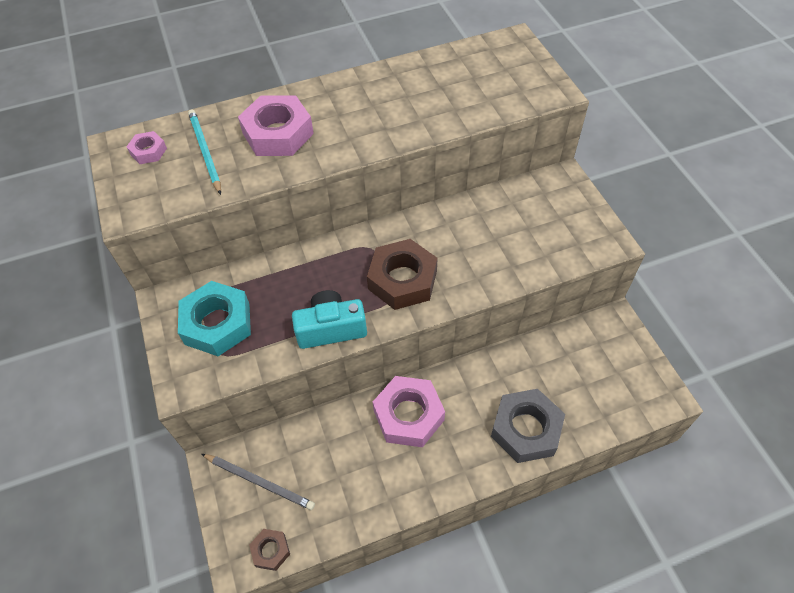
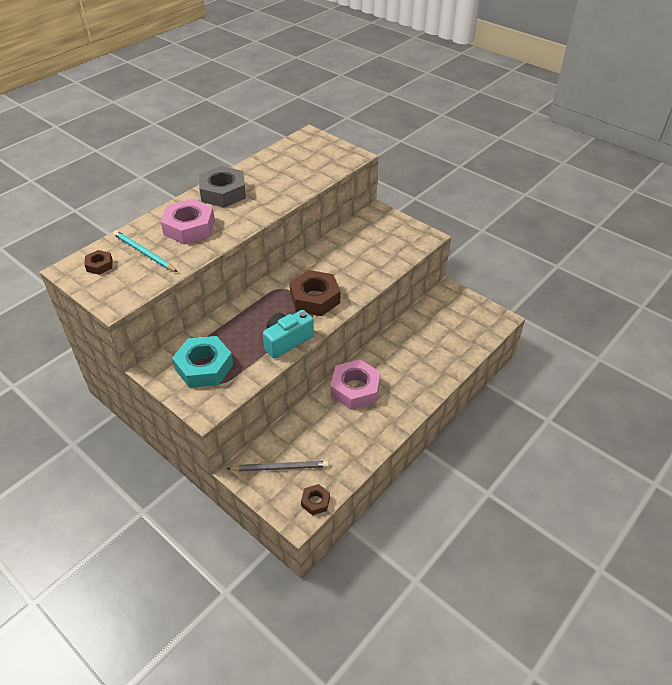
camera: 30 degrees left, 10 degrees down
pink nut [126,131,167,164] -> brown nut [84,250,113,275]
grey nut [491,389,565,463] -> grey nut moved to [199,166,246,207]

